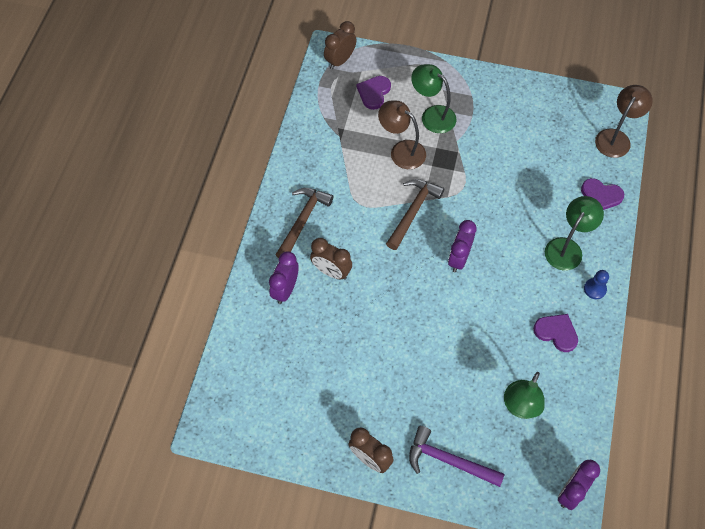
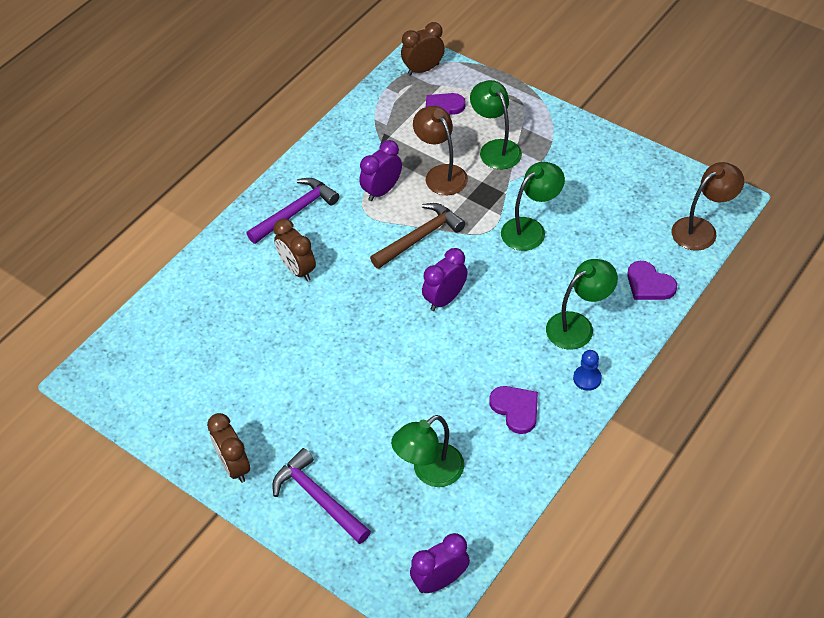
camera: 25 degrees right, 10 degrees down
purple clock [269,251,299,304] -> purple clock moved to [359,140,402,201]
brown hammer [275,188,333,258] -> purple hammer [246,178,339,244]
none -> green lamp [501,162,565,251]

